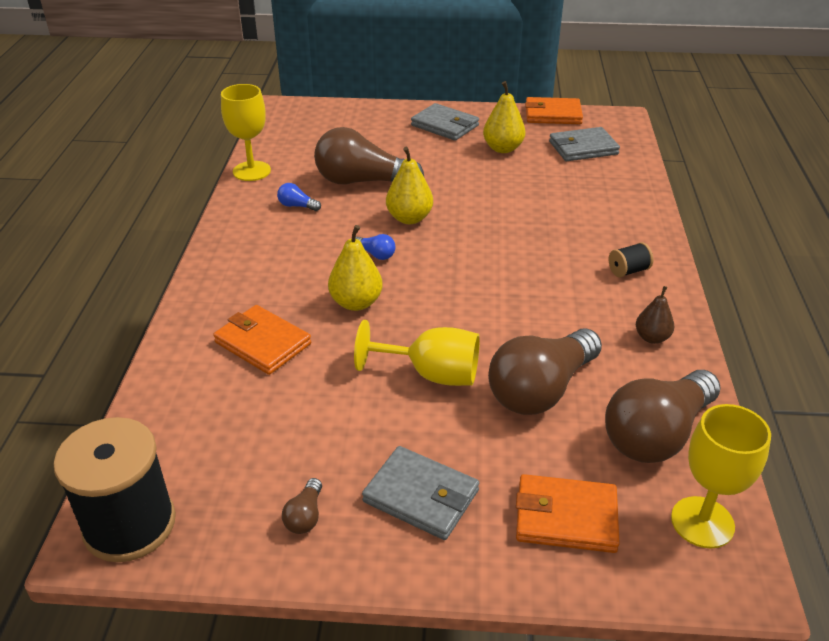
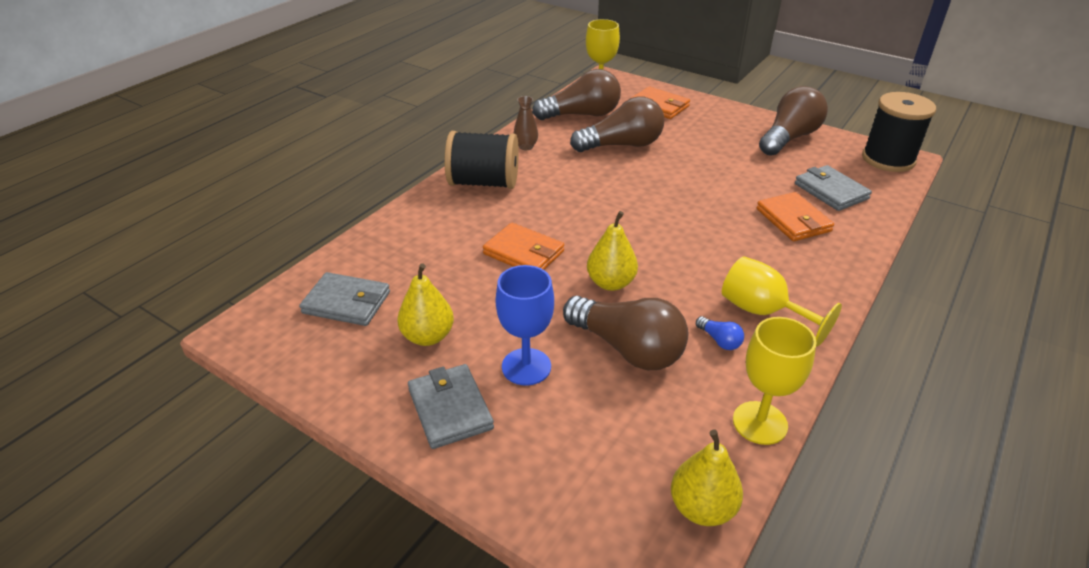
camera: 150 degrees left, 0 degrees up
brown light bulb [282,478,322,534] -> brown light bulb [759,86,828,156], size x2.45
yellow pear [328,225,383,311] -> yellow pear moved to [671,430,743,526]
yellow goblet [354,320,480,386] -> yellow goblet moved to [722,256,842,346]
blue light bulb [356,234,395,260] -> none
grey wallet [362,446,479,540] -> grey wallet moved to [795,165,872,211]
orange wallet [525,97,583,124] -> orange wallet moved to [483,223,564,270]
black spool [609,242,653,278] -> black spool [444,131,519,189], size x2.33
brown pear [636,286,674,344] -> brown vase [514,96,538,150]
none -> blue goblet [496,265,554,386]

